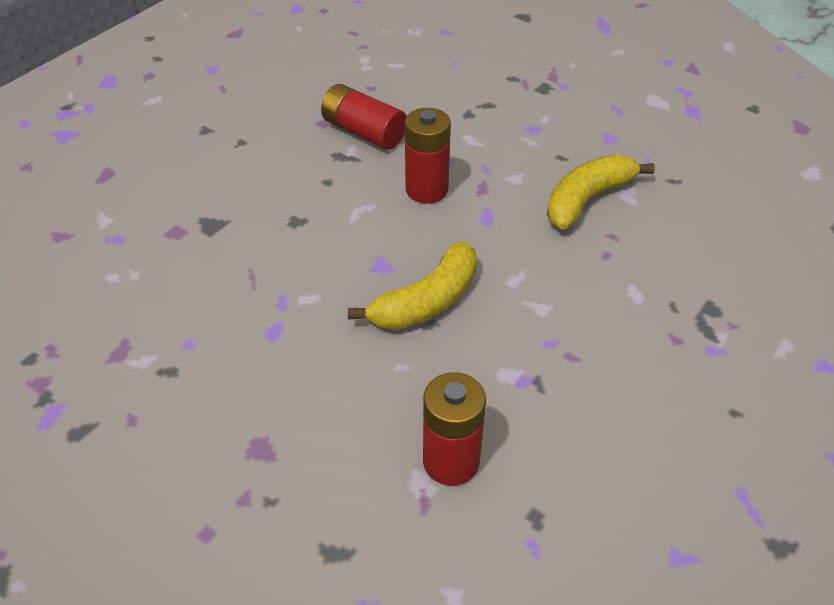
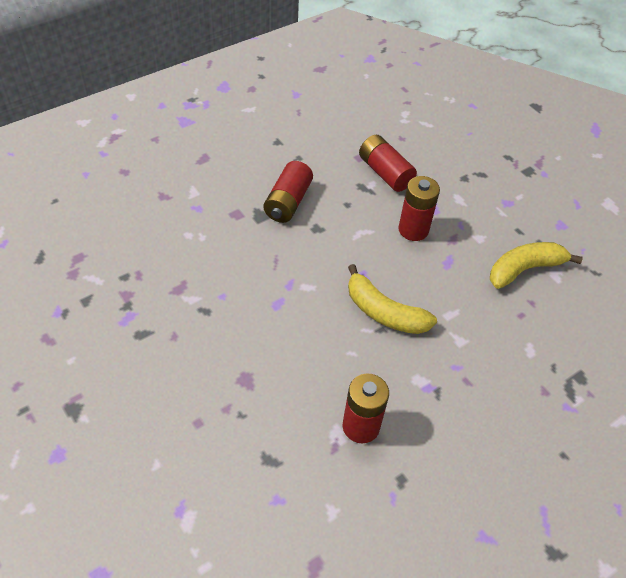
camera: 15 degrees right, 5 degrees up
yellow banana [348,241,477,330] -> yellow banana turned 60 degrees clockwise [348,264,437,334]
none -> red battery [264,161,313,223]

